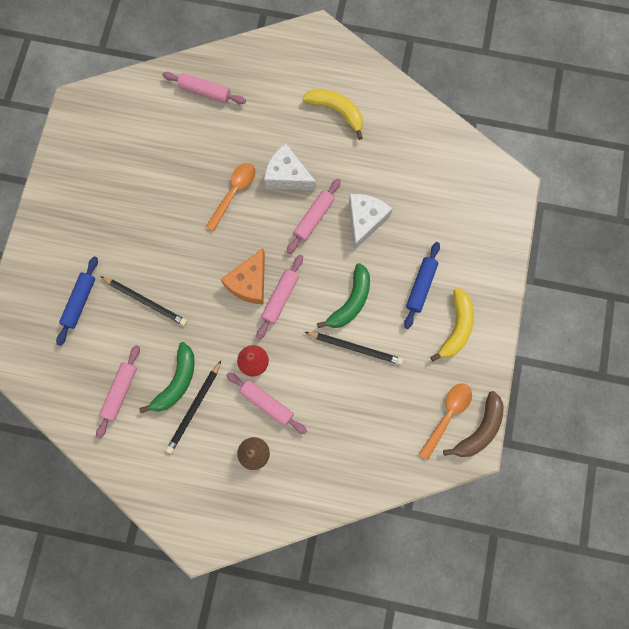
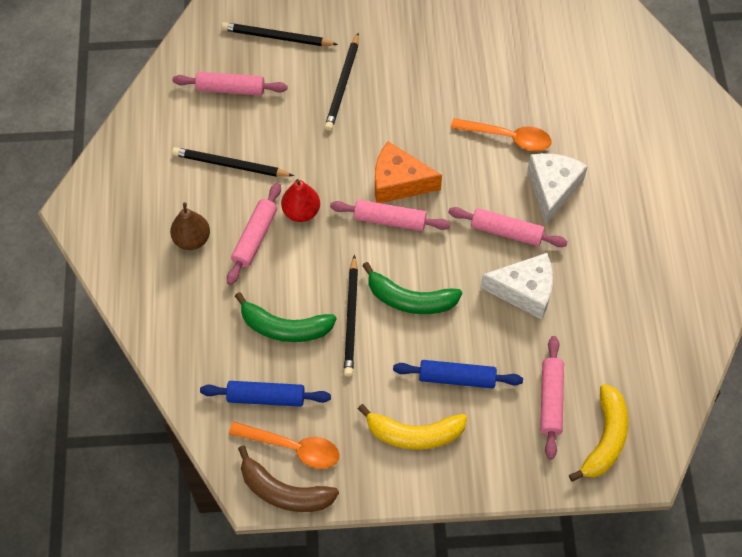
camera: 75 degrees right, 15 degrees down
blue rolling pin [56,256,98,346] -> blue rolling pin moved to [200,381,331,407]
green banana [139,342,195,413] -> green banana moved to [235,292,336,342]
pink rolling pin [162,72,246,104] -> pink rolling pin moved to [540,336,564,459]
yellow banana [302,89,363,140] -> yellow banana moved to [569,384,628,482]
none -> black pencil [221,22,338,46]

